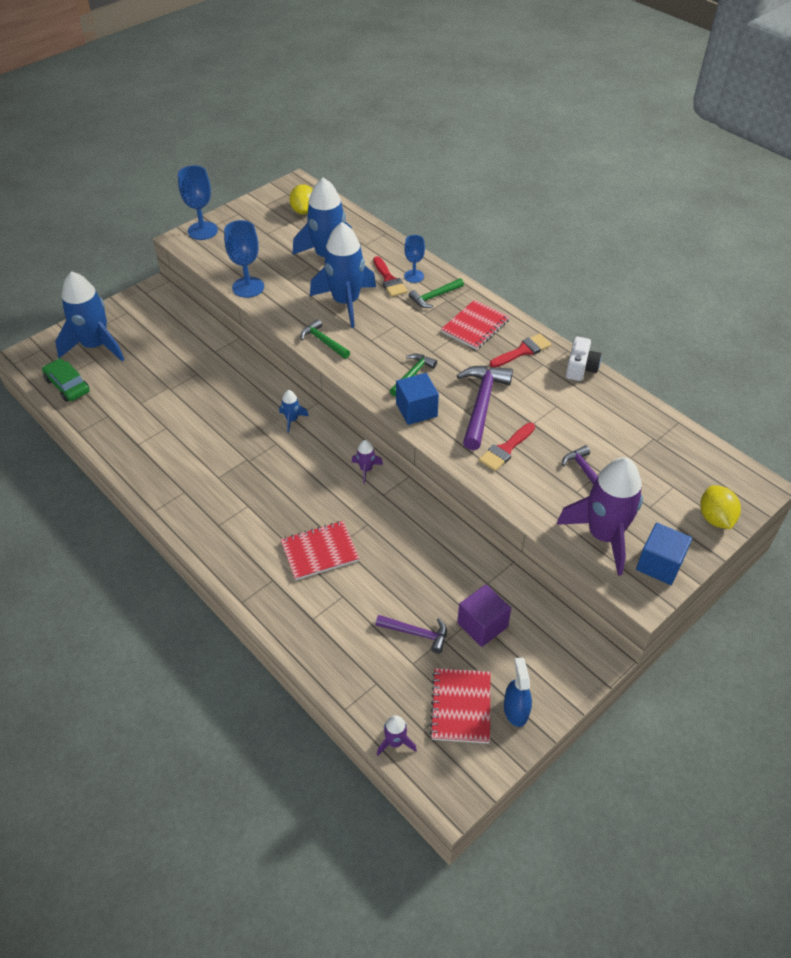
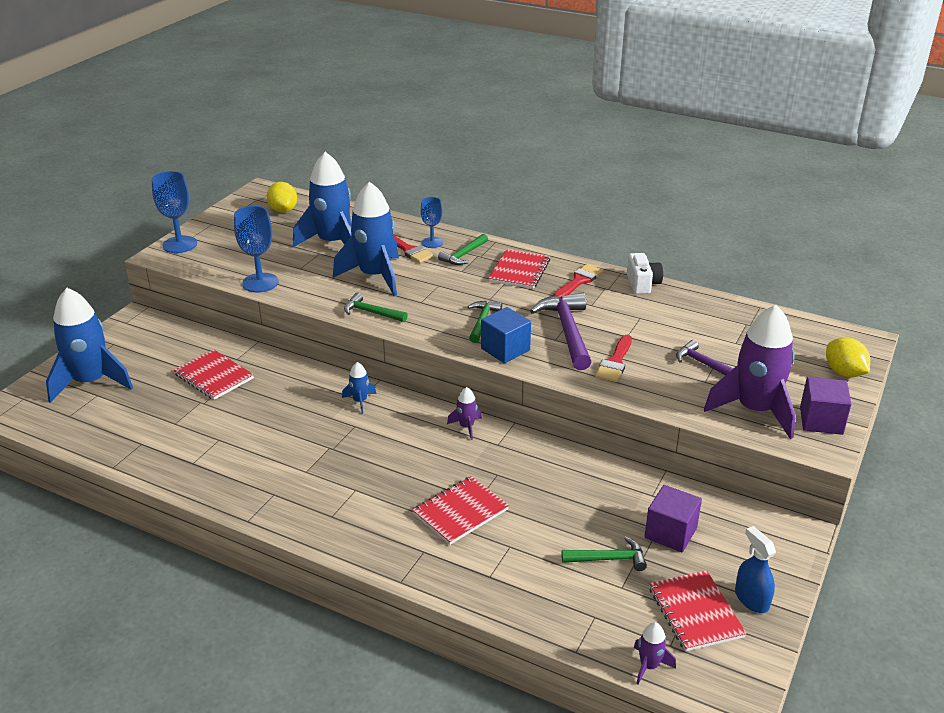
camera: 20 degrees left, 15 degrees down
green car [42,359,90,402] -> none
purple hammer [376,615,447,654] -> green hammer [561,536,647,571]
blue cube [636,523,692,585] -> purple cube [800,377,851,435]
none -> red notebook [174,350,254,400]

